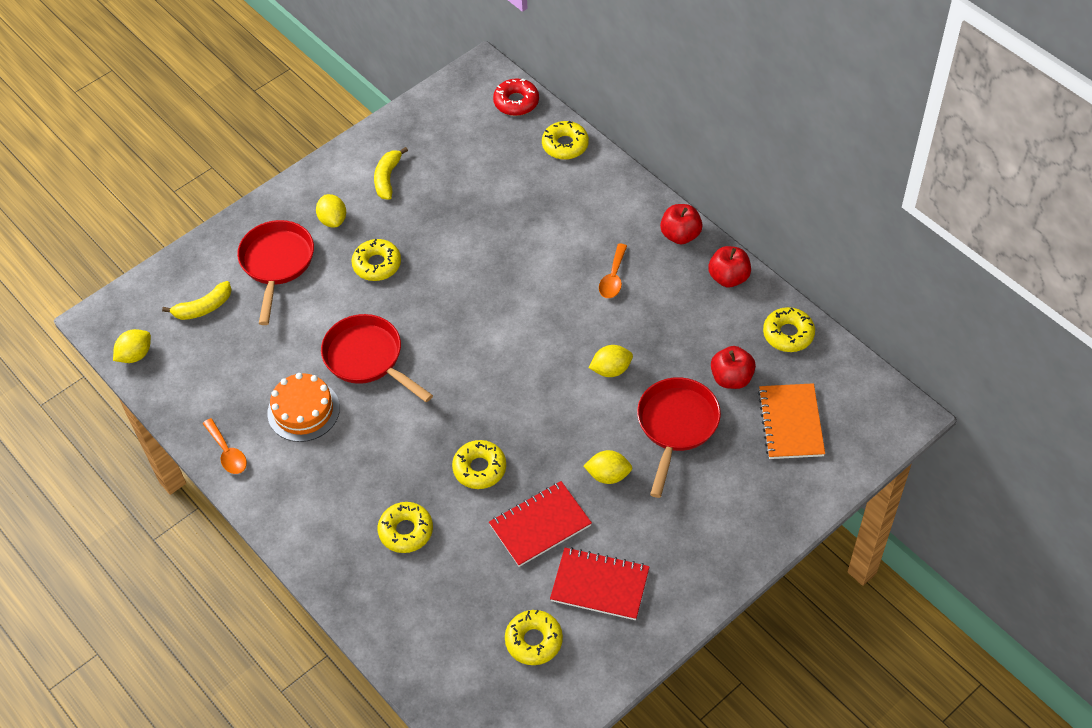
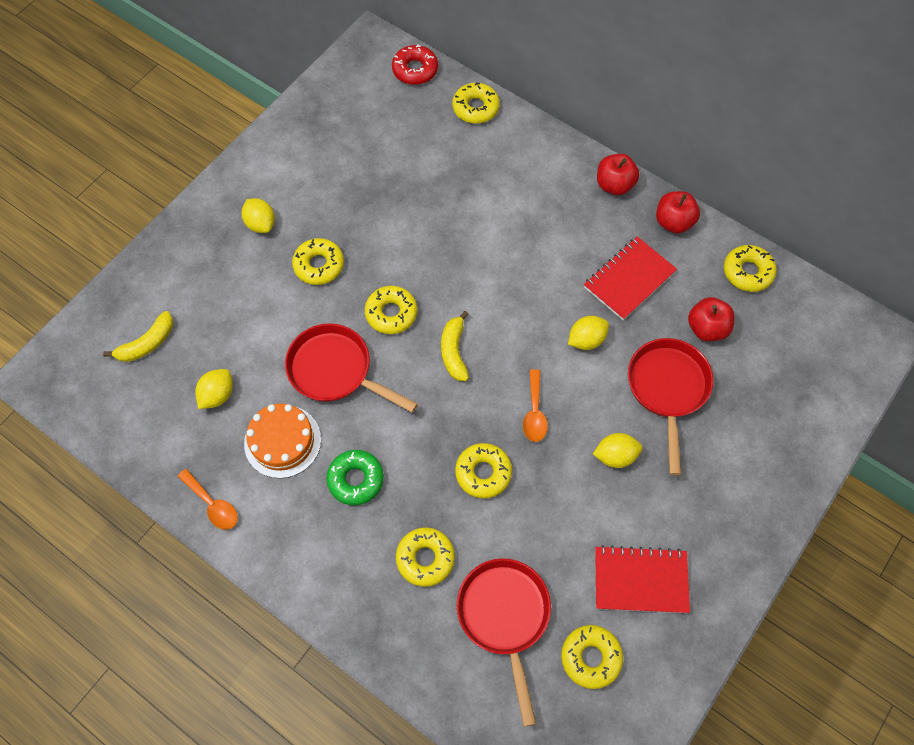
camera: 15 degrees left, 10 degrees up
yellow lemon [113,329,151,363] -> yellow lemon moved to [195,369,233,409]
red pan [237,220,314,325] -> red pan moved to [457,558,551,727]
yellow banana [374,147,408,200] -> yellow banana moved to [441,311,469,381]
red notebook [489,481,592,567] -> red notebook moved to [584,237,677,320]
orange spoon [599,244,627,298] -> orange spoon moved to [523,369,548,442]
orange notebook [758,383,825,459] -> none
none -> green donut [326,450,384,505]
none -> yellow donut [365,286,417,334]

